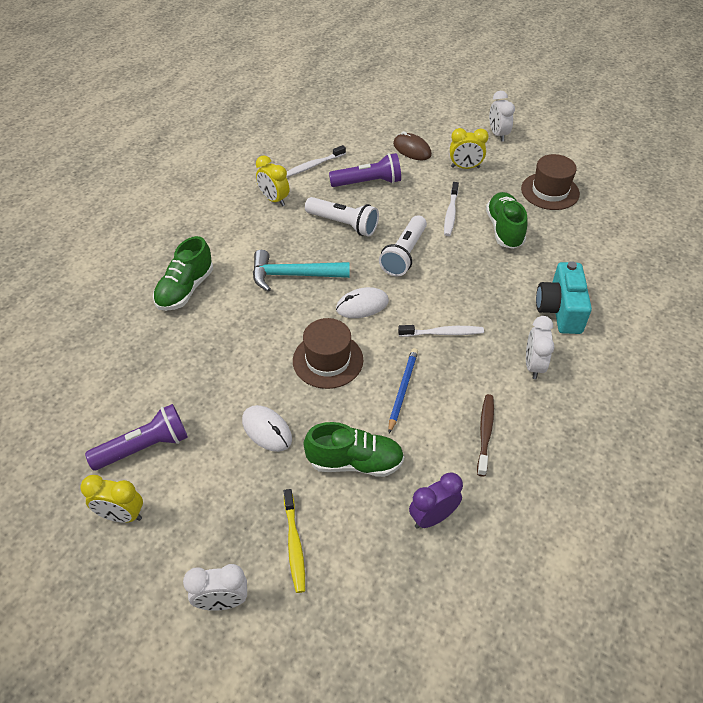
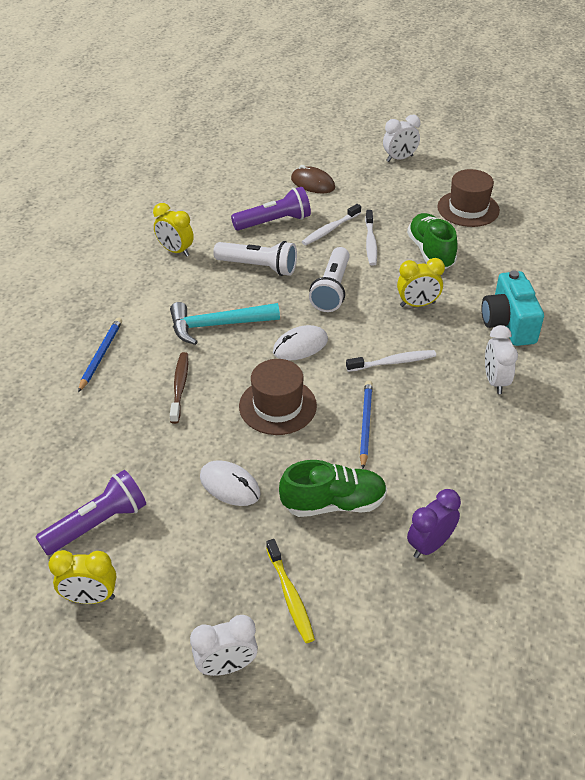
camera: 10 degrees left, 5 degrees down
green shoe [153,236,213,311] -> blue pencil [78,317,122,392]
white toothbrush [286,145,346,177] -> white toothbrush moved to [302,204,361,245]
yellow clock [450,128,489,169] -> yellow clock moved to [397,258,445,307]
brown toothbrush [477,394,494,476] -> brown toothbrush moved to [170,352,188,424]
white clock [489,91,515,142] -> white clock turned 90 degrees counterclockwise [383,115,420,162]

